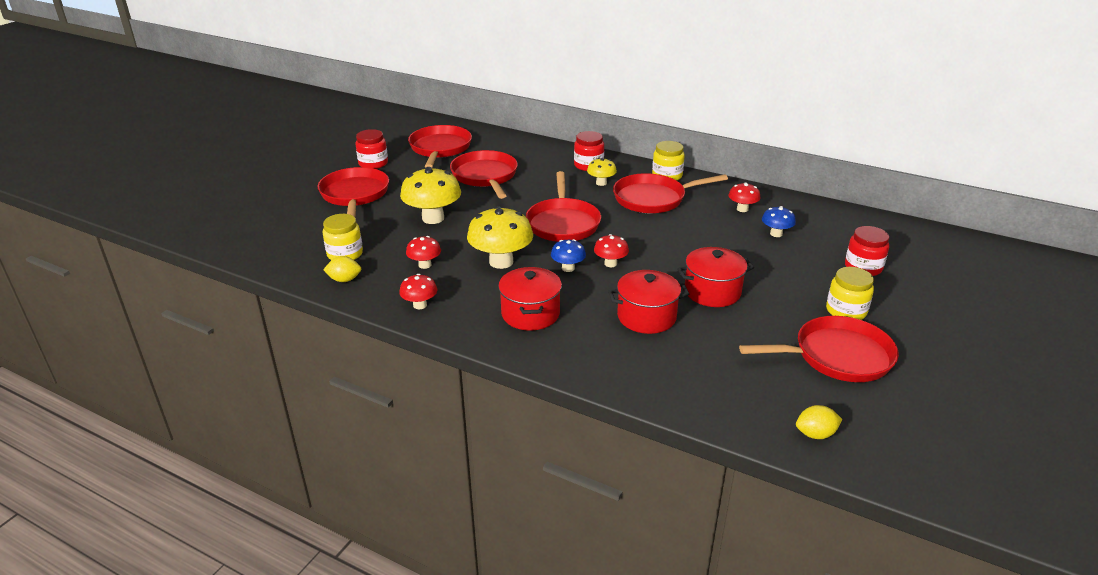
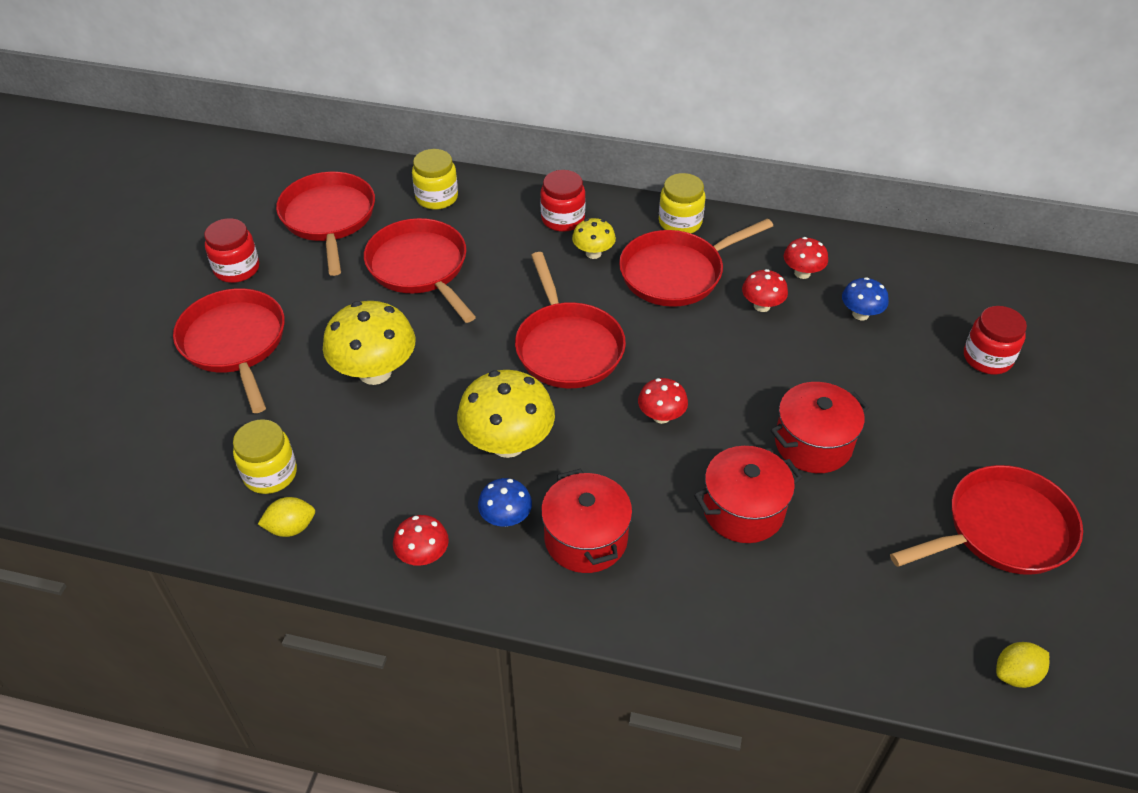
camera: 15 degrees left, 15 degrees up
red mushroom [406,236,441,269] -> red mushroom moved to [742,269,788,312]
blue mushroom [551,239,586,272] -> blue mushroom moved to [478,478,532,527]
yellow jar [826,267,874,320] -> yellow jar moved to [412,149,458,210]

